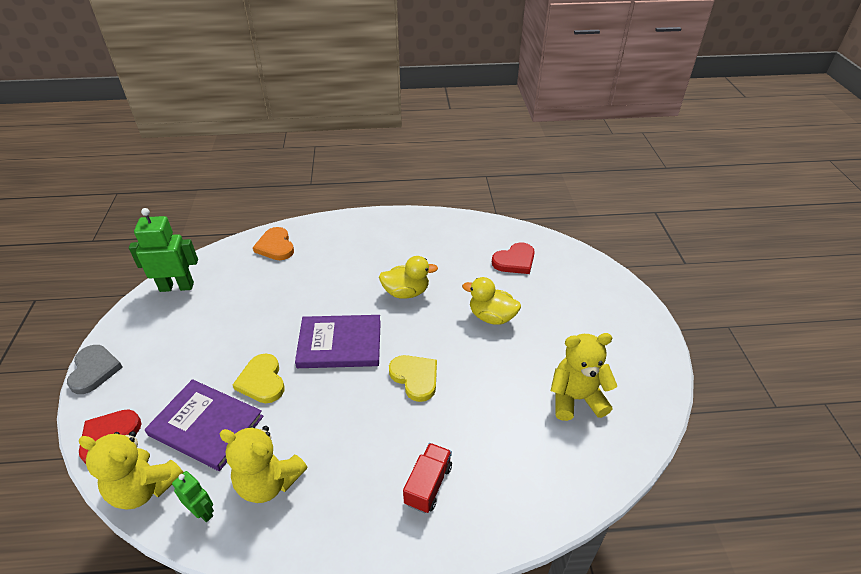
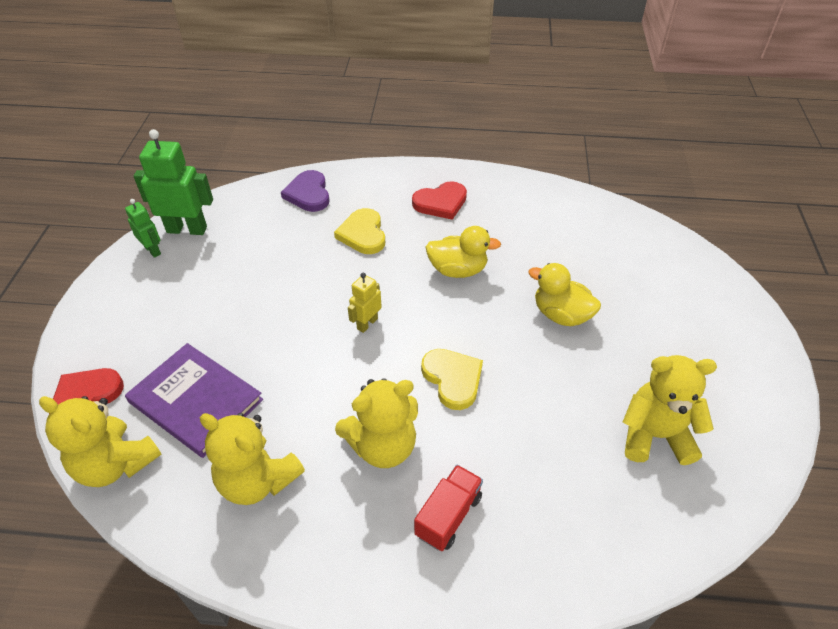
camera: 10 degrees right, 5 degrees up
grey heart [67,345,123,394] -> none
green robot [172,471,214,522] -> green robot moved to [125,199,161,258]
yellow heart [233,353,285,403] -> yellow heart moved to [334,208,385,254]
orange heart [253,227,294,260] -> purple heart [281,170,330,212]
purple book [295,315,381,368] -> yellow robot [348,273,382,333]
red heart [492,242,535,274] -> red heart moved to [412,181,467,220]
none -> yellow teddy bear [335,378,418,468]

